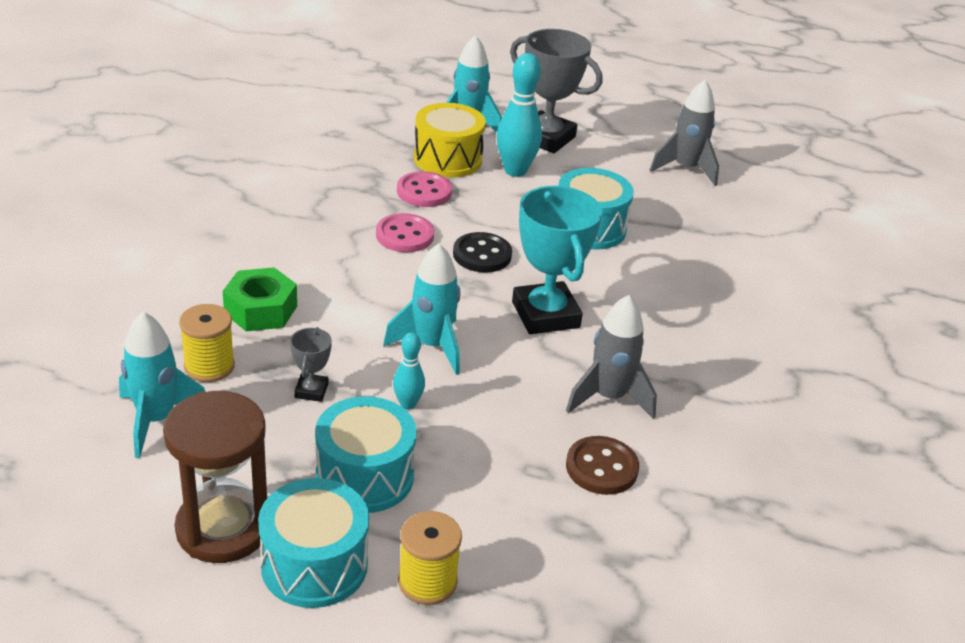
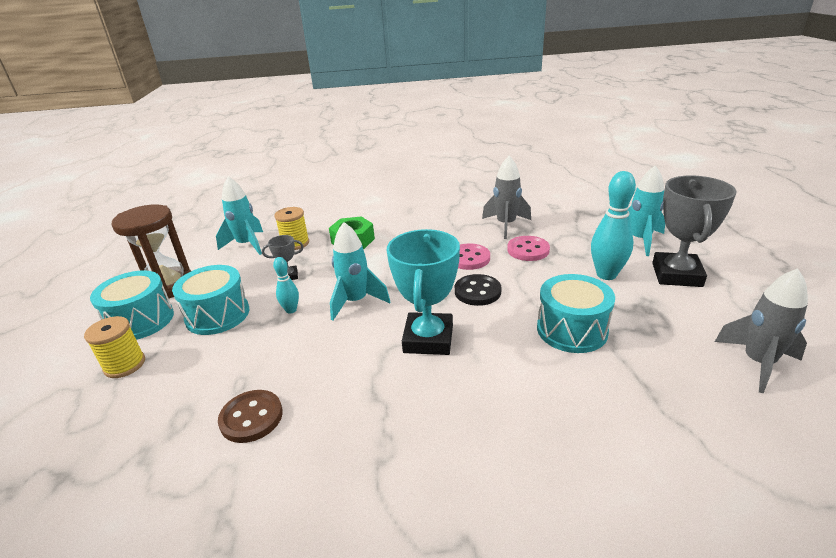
camera: 75 degrees right, 5 degrees down
yellow drum [414,103,486,177] -> none
turquoise trophy [512,186,602,334] -> turquoise trophy turned 45 degrees counterclockwise [387,229,460,355]
grey rocket [566,295,657,419] -> grey rocket moved to [482,156,531,239]

